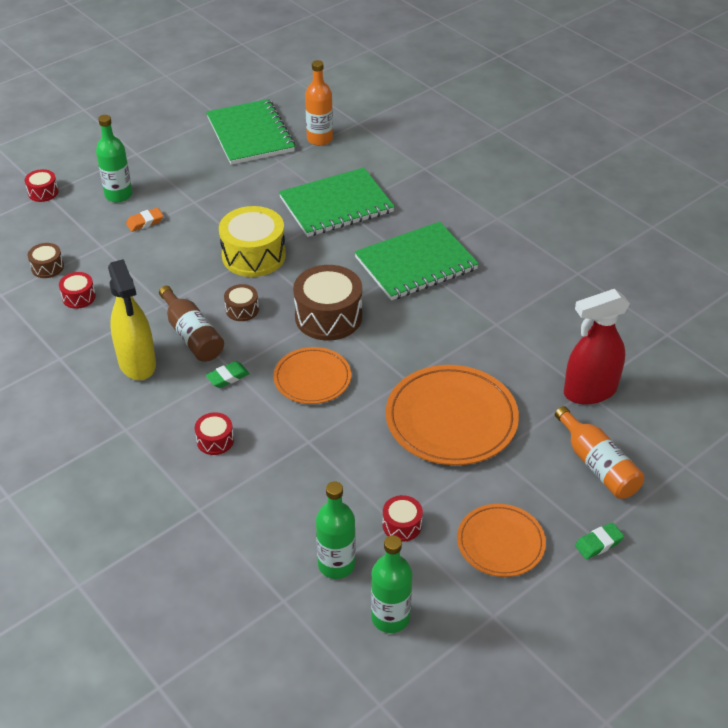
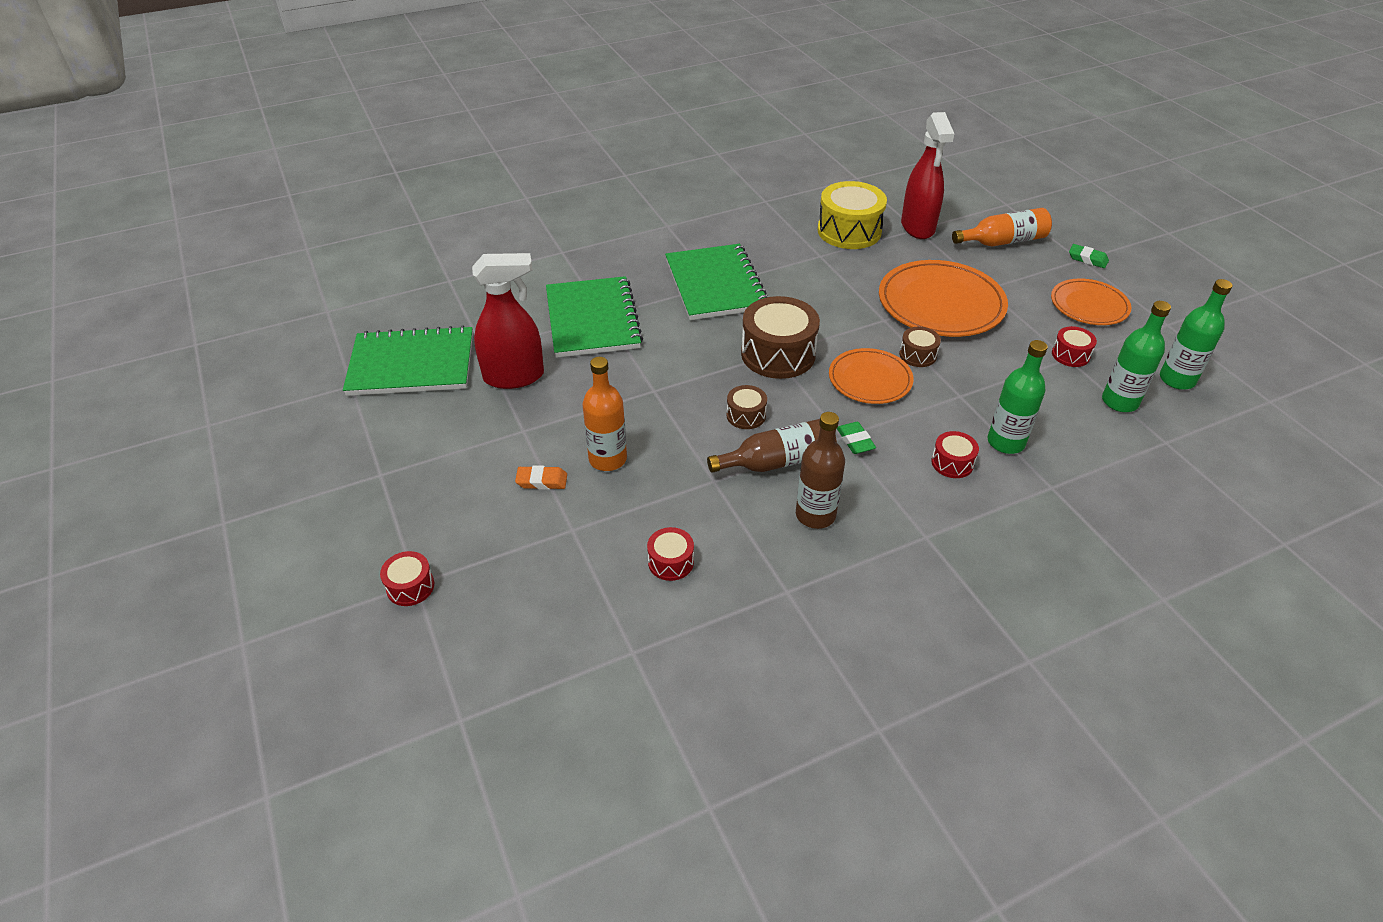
camera: 75 degrees left, 0 degrees up
brown drum [28,243,64,278] -> brown drum moved to [899,327,941,367]
green bottle [96,115,132,202] -> green bottle moved to [988,340,1048,454]
yellow spray bottle [108,259,156,380] -> brown bottle [796,412,845,529]
orange eraser [126,208,163,232] -> orange eraser turned 75 degrees counterclockwise [515,465,567,490]
yellow drum [219,206,286,277] -> yellow drum moved to [818,181,887,249]
orange bottle [305,60,333,146] -> orange bottle moved to [583,357,627,471]
green eraser [575,523,624,560] -> green eraser turned 45 degrees counterclockwise [1069,244,1109,268]
none -> red spray bottle [472,253,544,389]

